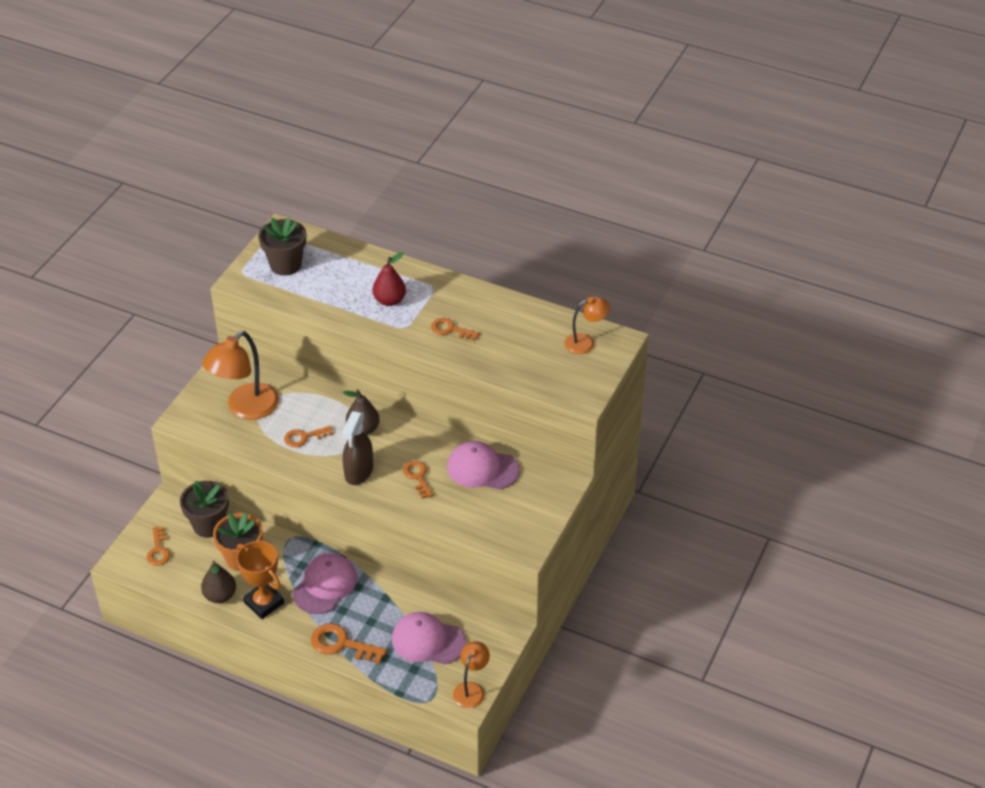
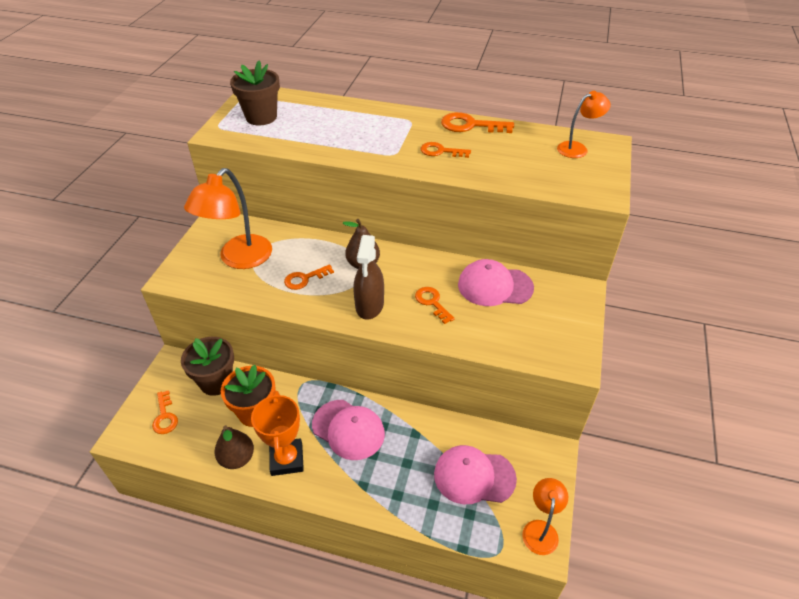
camera: 10 degrees left, 0 degrees up
orange trophy [236,541,284,619] -> orange trophy turned 45 degrees clockwise [251,391,304,476]
pink cap [293,553,357,614] -> pink cap turned 105 degrees clockwise [312,400,385,460]
orange key [311,624,387,664] -> orange key moved to [441,112,514,133]
red pear [372,252,406,306] -> none

